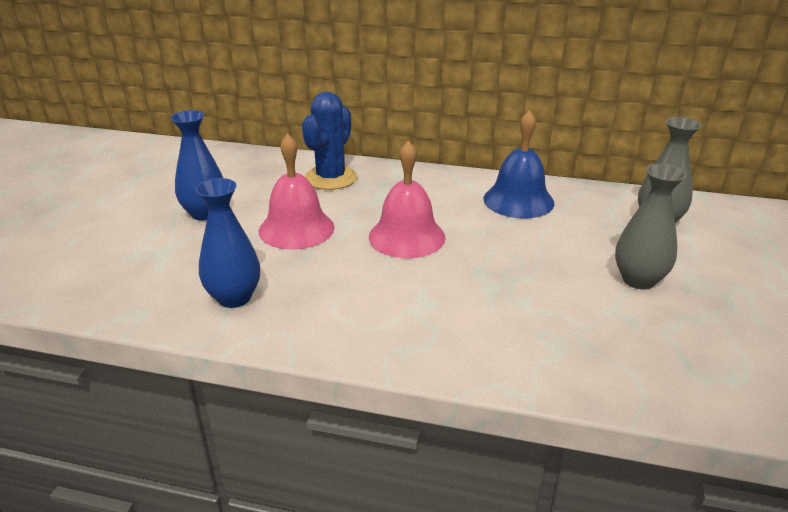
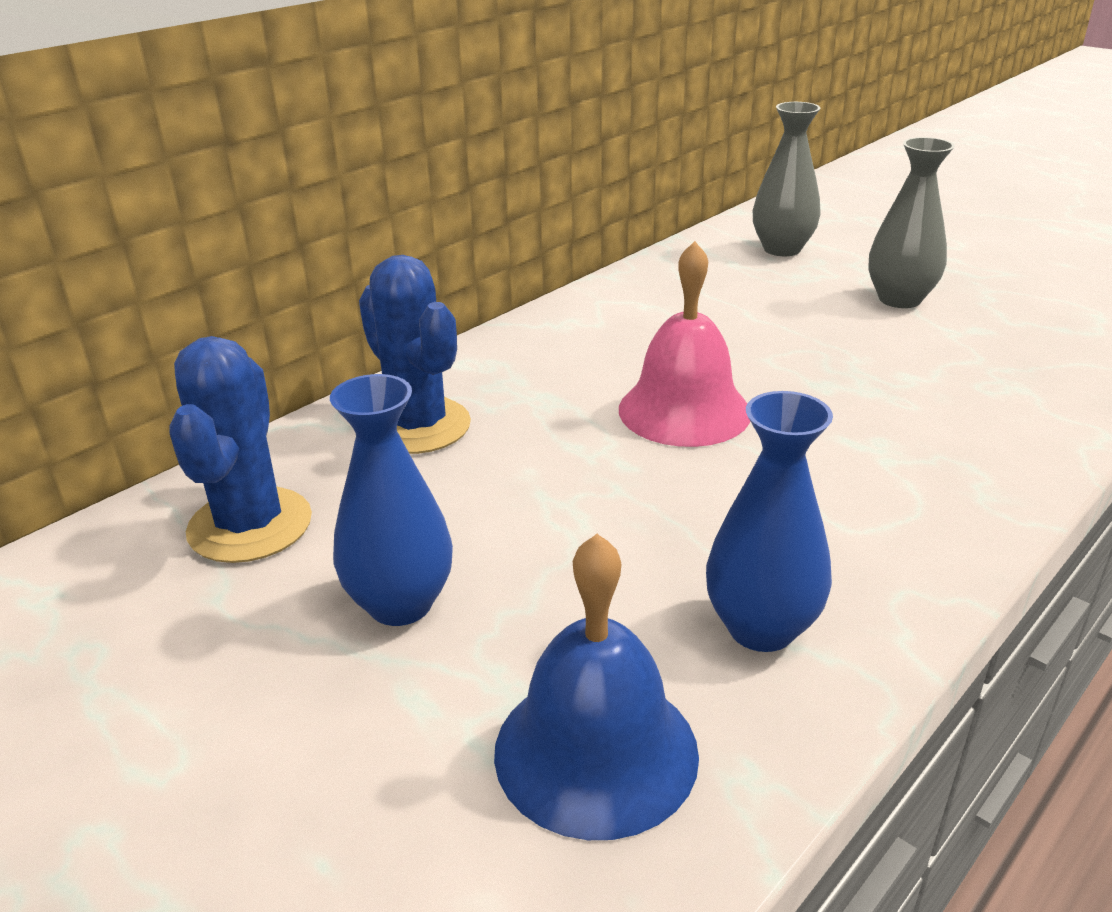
camera: 60 degrees left, 0 degrees up
pink bell [259,134,334,249] -> none
blue bell [483,110,554,219] -> blue bell moved to [494,534,699,840]
none -> blue cactus [169,336,312,563]

